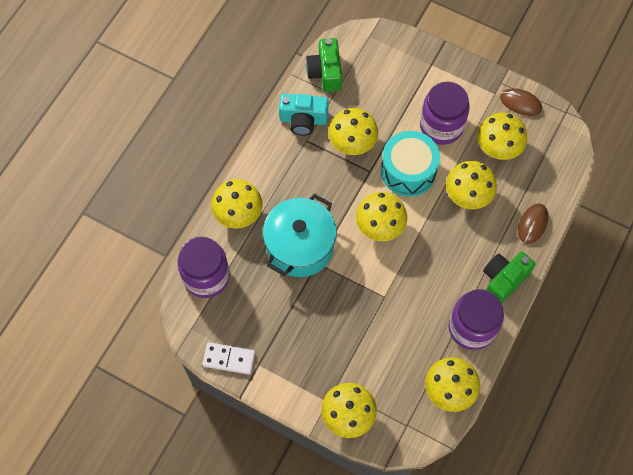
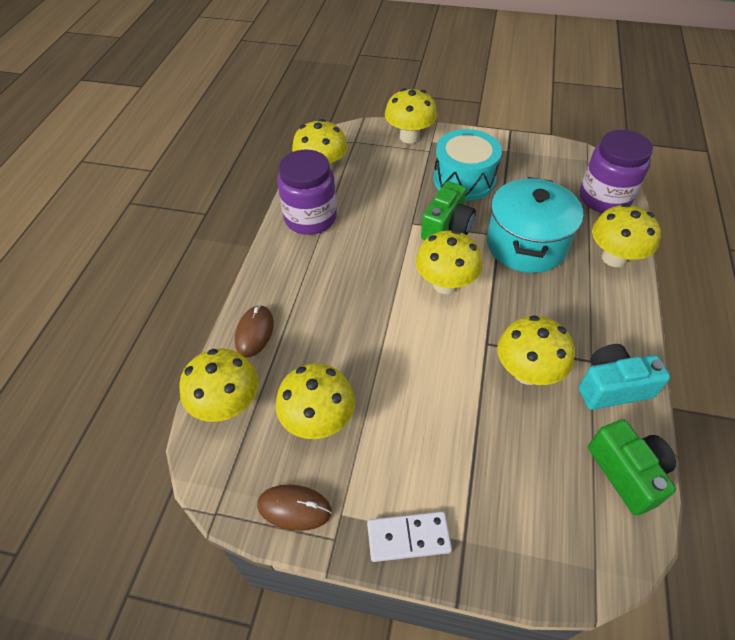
camera: 165 degrees right, 15 degrees down
white domino [202,342,255,375] -> white domino moved to [367,511,452,562]
turquoise drum [381,131,440,197] -> turquoise drum moved to [433,129,502,201]
purple jar [420,82,470,145] -> none
yellow mushroom [446,161,497,209] -> yellow mushroom moved to [179,349,258,422]
green camera [483,252,535,303] -> green camera moved to [421,181,476,240]

